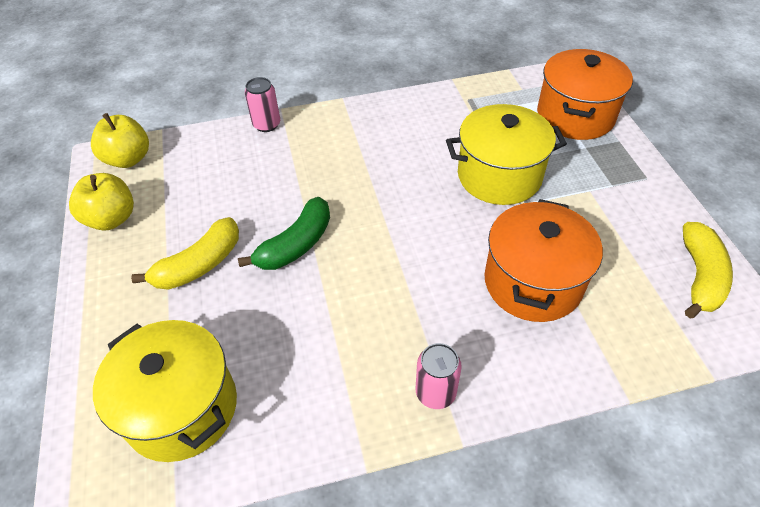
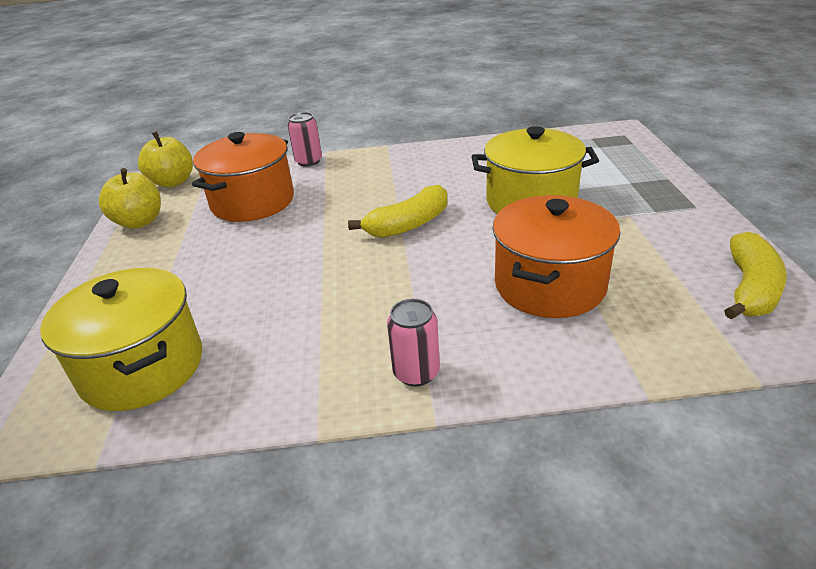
camera: 10 degrees right, 15 degrees down
yellow banana [131,217,239,290] -> yellow banana moved to [348,185,447,238]
green banana [238,197,330,270] -> none
orange pot [537,49,633,140] -> orange pot moved to [192,132,294,222]

